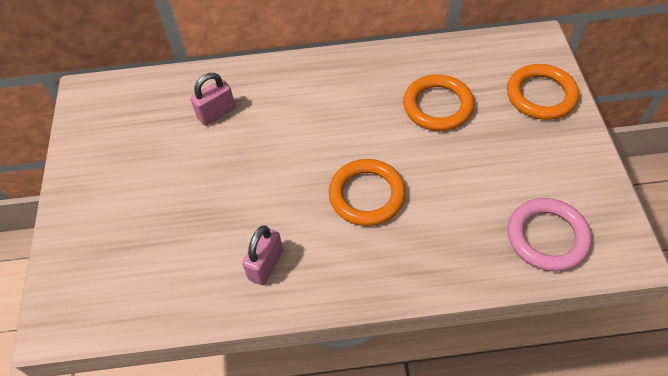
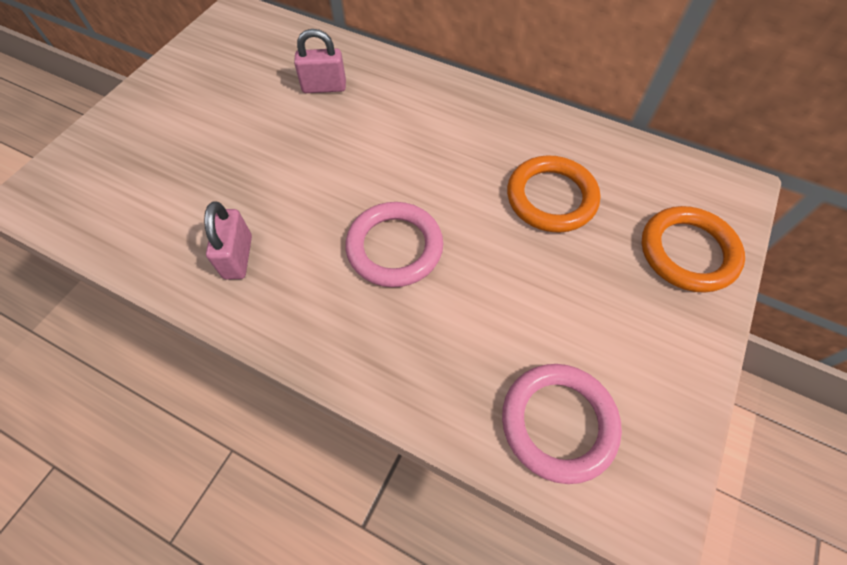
camera: 30 degrees right, 5 degrees up
pink padlock [242,226,283,285] -> pink padlock turned 60 degrees counterclockwise [204,201,252,280]
orange ring [329,159,406,226] -> pink ring [345,202,443,287]

